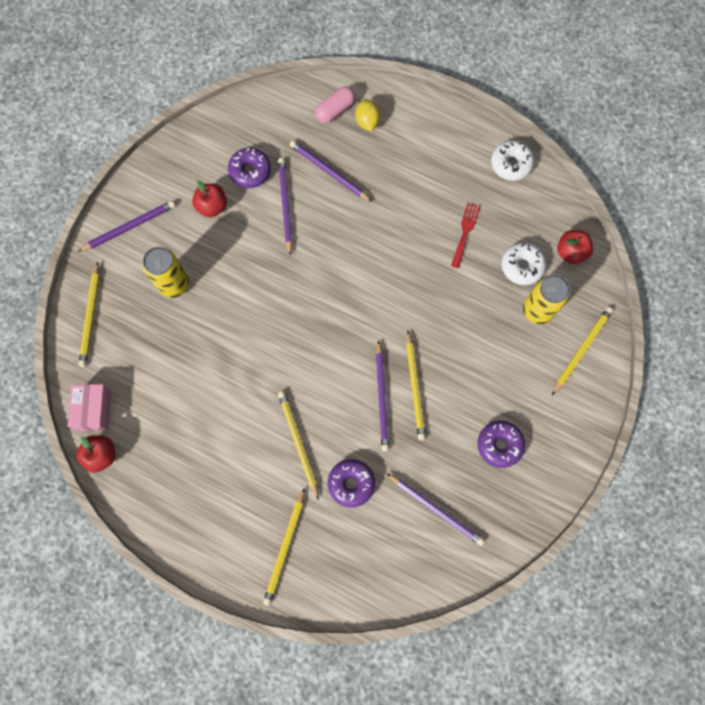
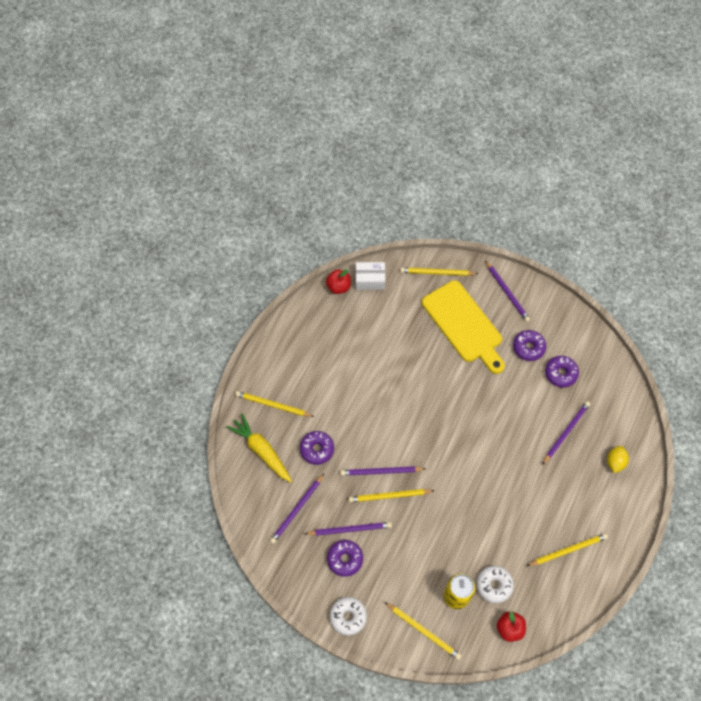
camera: 90 degrees right, 10 degrees down
pink box [67,384,111,431] -> white box [356,262,385,290]
yellow can [142,247,189,298] -> yellow cutting board [422,280,505,374]
red apple [192,180,227,217] -> purple donut [513,330,546,361]
purple pencil [278,158,293,256] -> purple pencil moved to [305,522,392,536]
yellow pencil [278,391,319,500] -> yellow pencil moved to [527,533,608,566]
pink capsule [315,86,355,123] -> none
yellow lemon [355,99,380,132] -> yellow lemon turned 60 degrees counterclockwise [607,446,629,473]
red fork [451,202,481,268] -> none
white donut [491,140,534,181] -> white donut moved to [330,597,367,635]
none -> yellow carrot [226,413,292,483]

